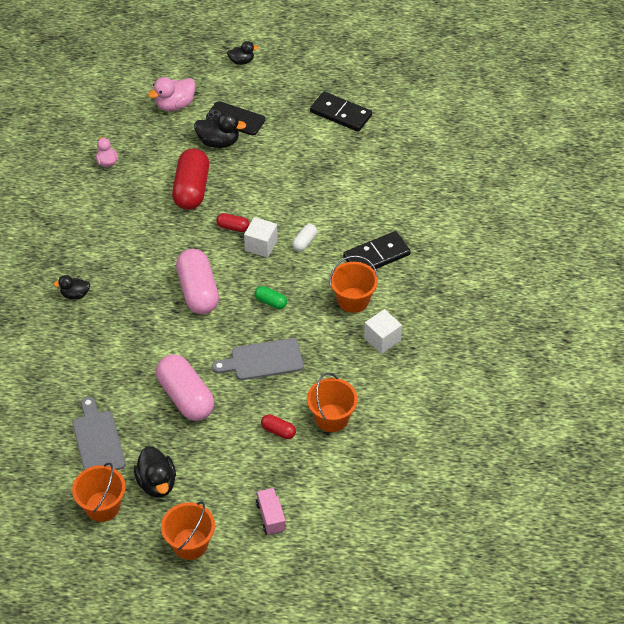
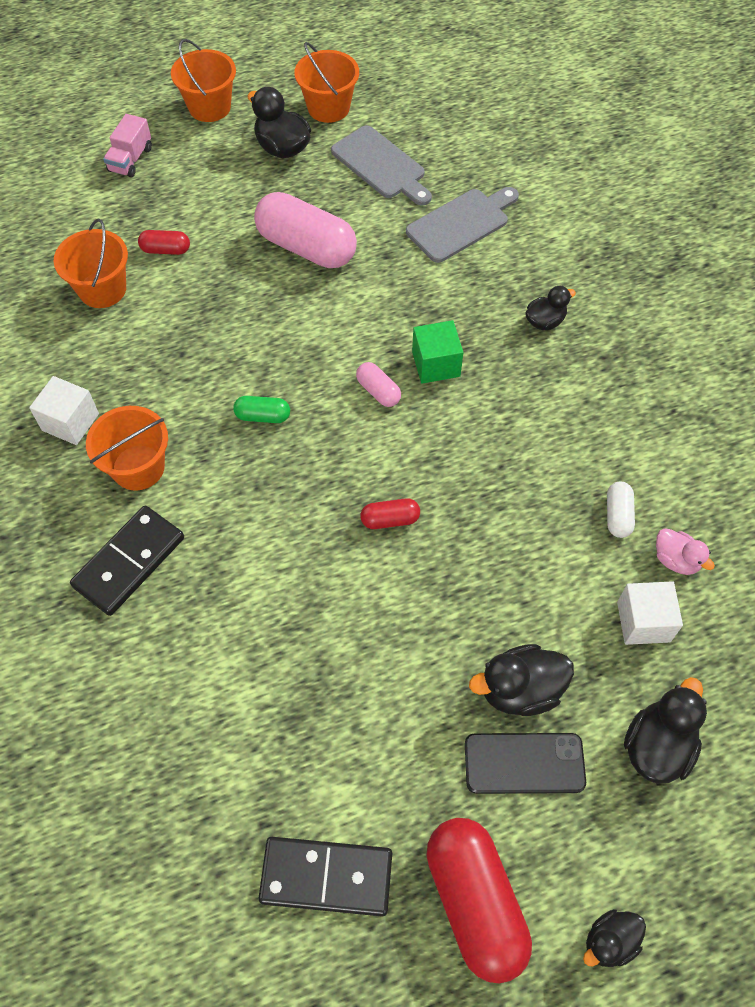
camera: 155 degrees right, 10 degrees up
pink duck [148,77,196,111] -> black duck [624,677,707,783]
red capsule [172,148,209,210] -> red capsule moved to [426,818,532,984]
pink capsule [176,249,219,314] -> pink capsule [356,362,401,407], size x0.46
grey cutting board [212,338,303,380] -> grey cutting board moved to [406,187,519,263]
white cube [244,217,278,258] -> white cube moved to [617,581,683,645]
pink truck [256,488,286,535] -> pink truck turned 60 degrees clockwise [103,114,152,177]
white capsule [292,224,317,251] -> white capsule moved to [607,482,635,538]
none -> green cube [412,320,463,384]

